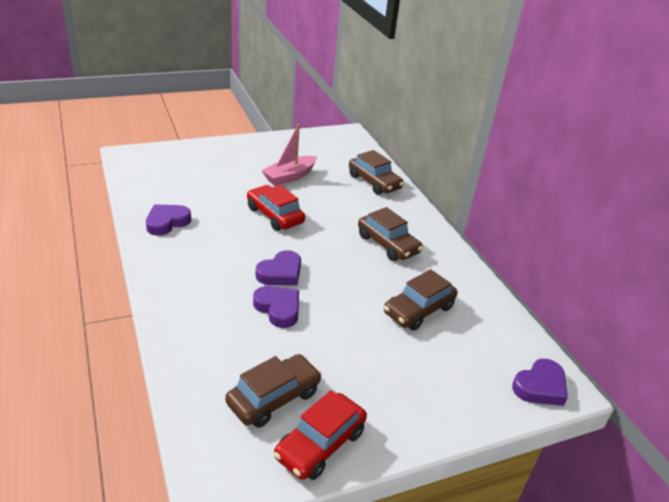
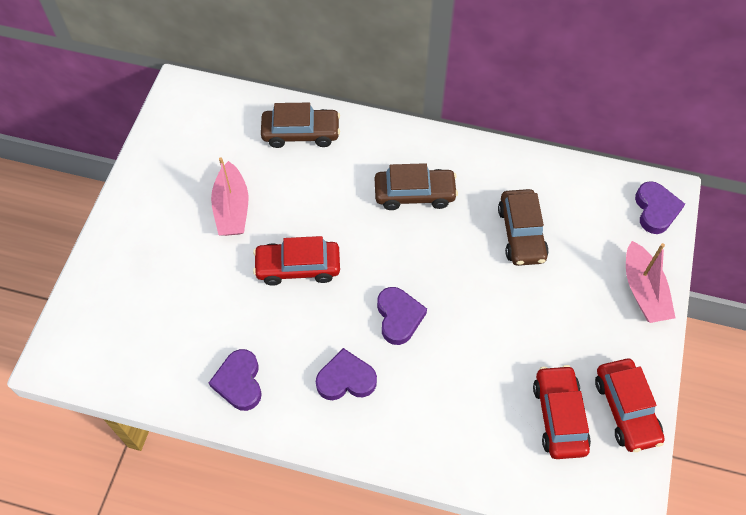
camera: 50 degrees left, 25 degrees up
brown car [225,354,322,428] -> red car [533,365,591,459]
purple heart [253,286,299,328] -> purple heart moved to [316,348,377,400]
none -> pink boat [626,241,675,323]

